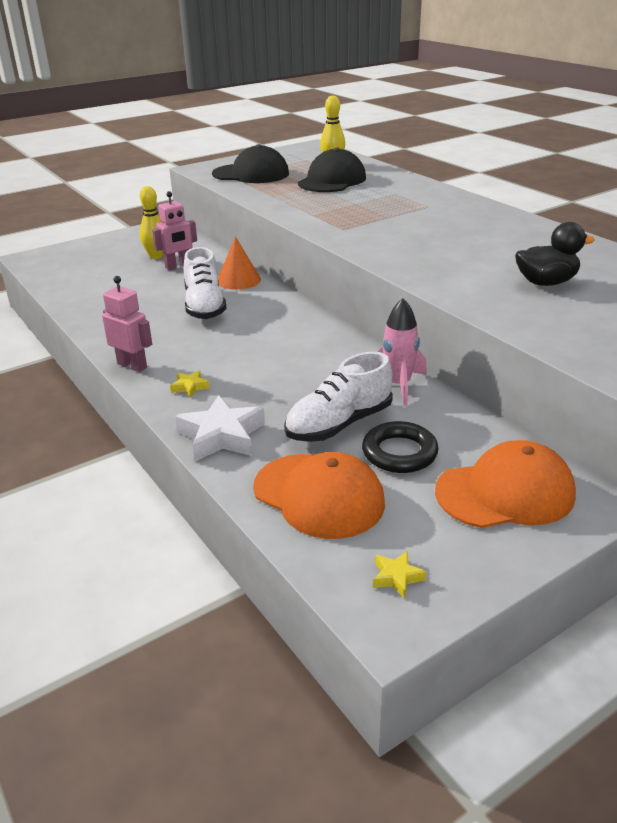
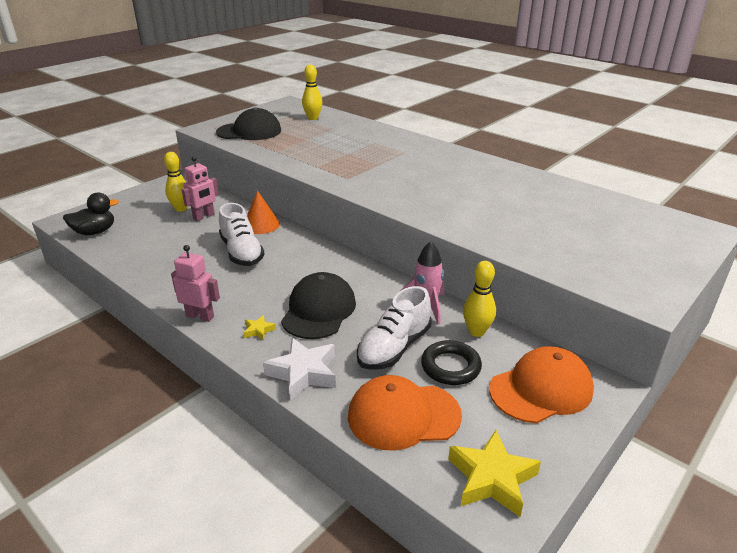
camera: 15 degrees left, 0 degrees up
orange cap [253,452,385,539] -> orange cap turned 150 degrees clockwise [348,375,462,451]
black cap [298,147,366,192] -> black cap moved to [281,272,356,339]
yellow star [373,551,426,599] -> yellow star [448,430,541,517], size x2.10
black duck [515,222,595,286] -> black duck moved to [63,193,119,235]
none -> yellow bowling pin [463,261,496,337]

